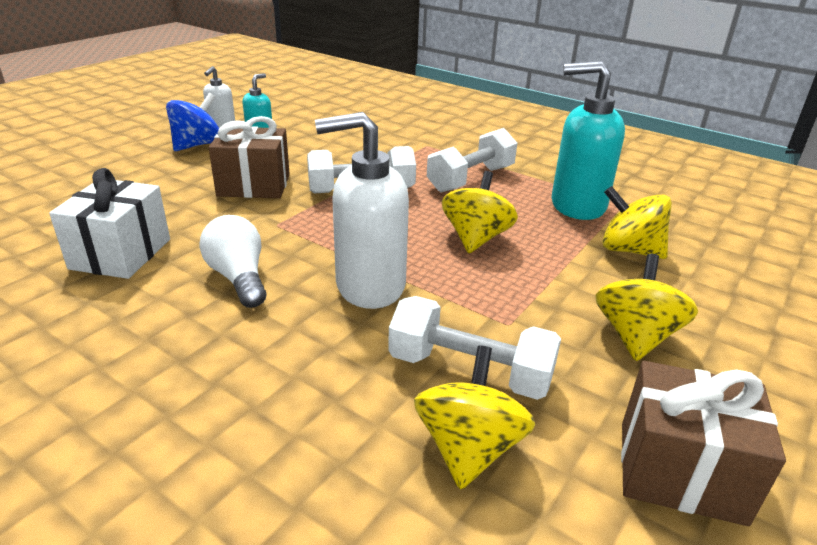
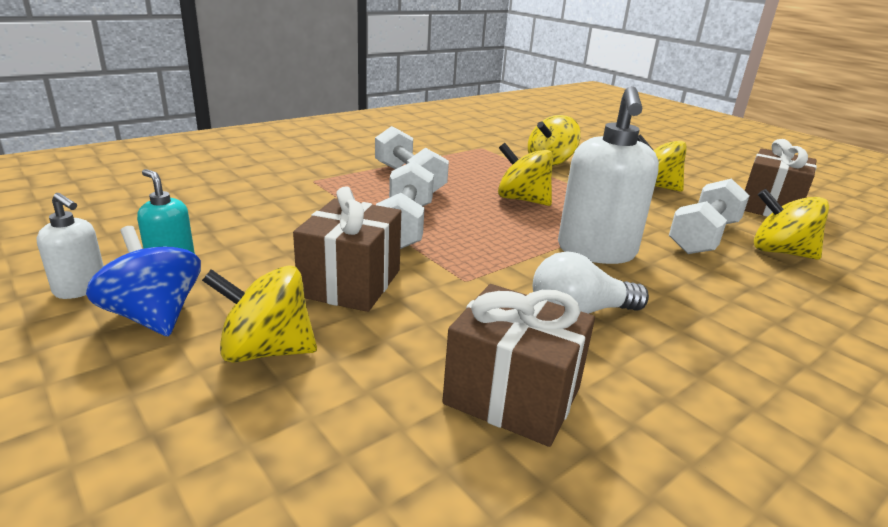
camera: 75 degrees left, 5 degrees down
white gift [49,168,170,279] -> brown gift [442,284,595,447]
turquoise soap dispenser [552,61,625,220] -> none
none -> yellow spinning top [202,265,317,363]

